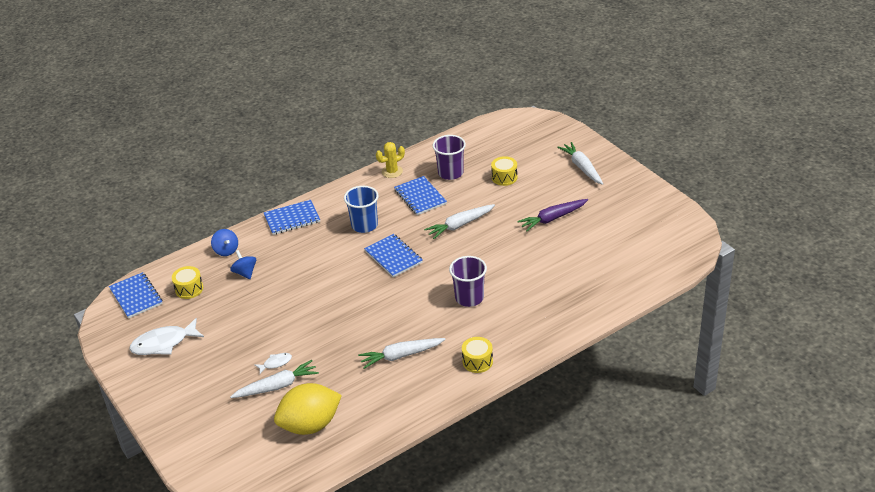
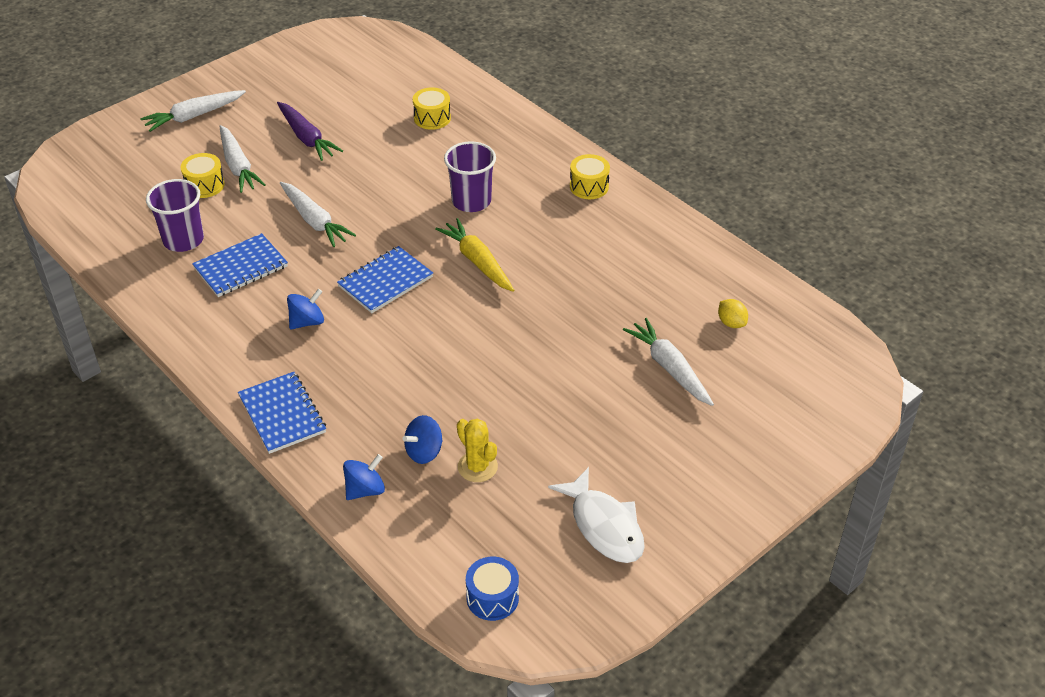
camera: 100 degrees left, 5 degrees up
blue notebook [109,272,163,319] -> blue drum [466,557,519,621]
yellow drum [172,266,203,299] -> yellow drum moved to [413,87,451,130]
white fish [254,353,292,374] -> none
yellow lemon [274,383,342,435] -> yellow lemon [718,299,748,328], size x0.41
blue cup [344,186,378,233] -> blue spinning top [287,289,324,330]
white carrot [358,338,446,369] -> white carrot moved to [220,125,266,193]
yellow cactus [376,142,405,178] -> yellow cactus moved to [457,419,498,482]
none -> yellow carrot [435,218,514,292]

